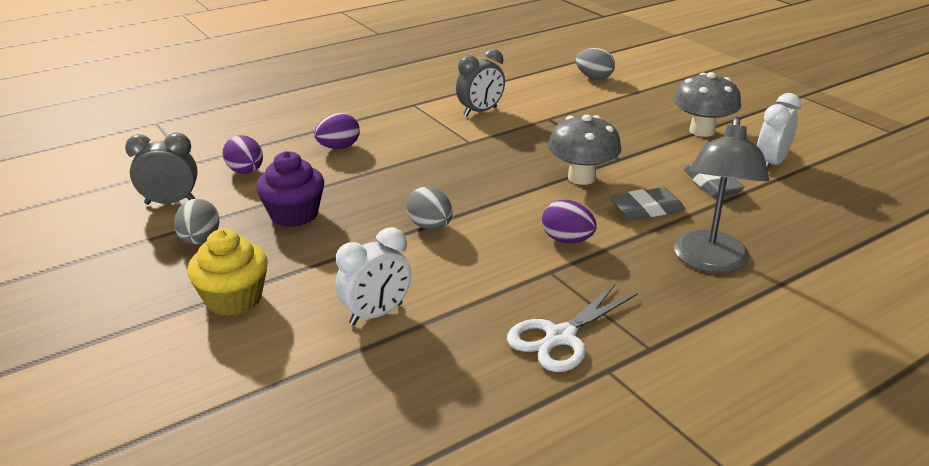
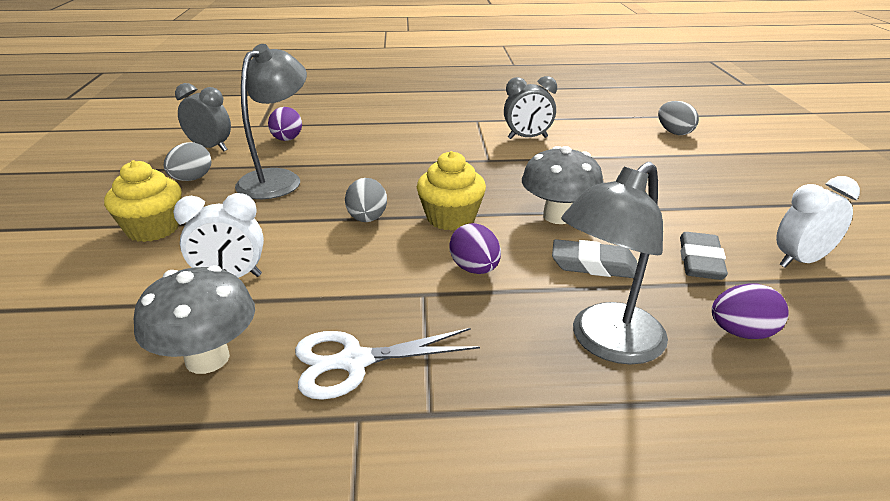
camera: 30 degrees right, 0 degrees up
purple cupcake [256,151,324,227] -> grey lamp [235,44,307,199]
purple egg [314,113,360,149] -> purple egg moved to [712,283,789,339]
grey mushroom [673,72,741,137] -> grey mushroom moved to [134,265,255,374]
none -> yellow cupcake [417,151,486,230]

